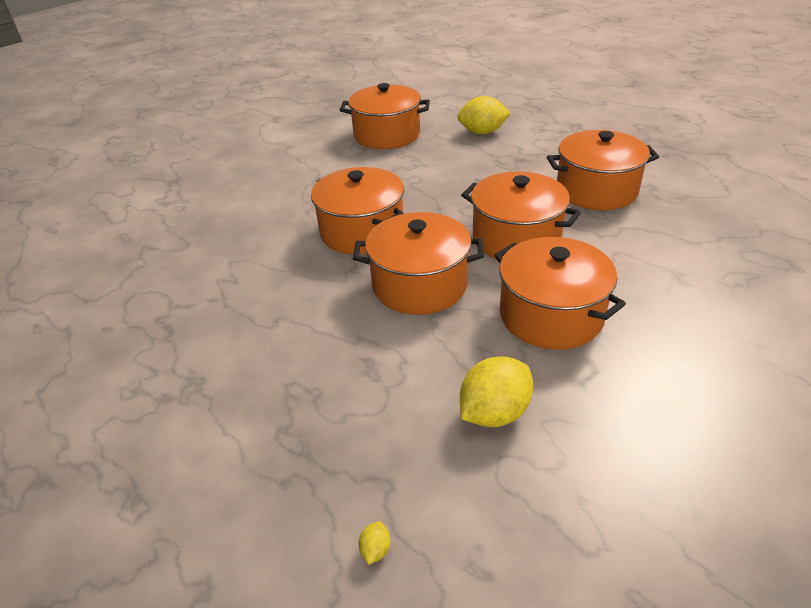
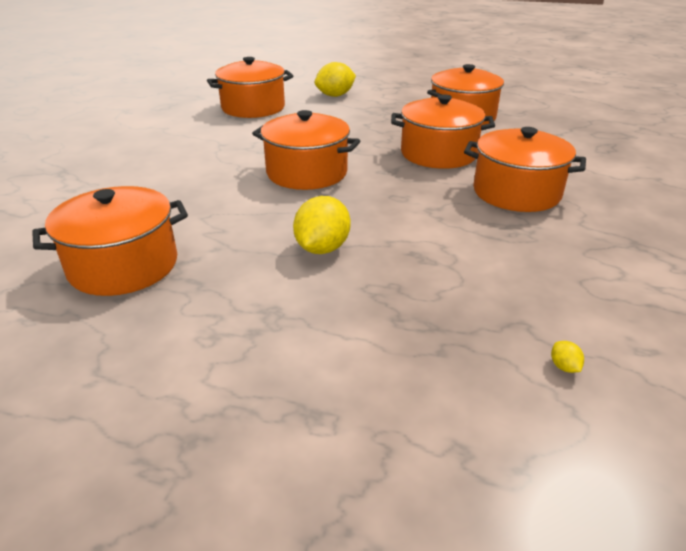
camera: 30 degrees left, 5 degrees down
orange pot [353,212,484,315] -> orange pot moved to [32,186,188,296]
yellow lemon [460,356,533,427] -> yellow lemon moved to [293,196,350,254]

